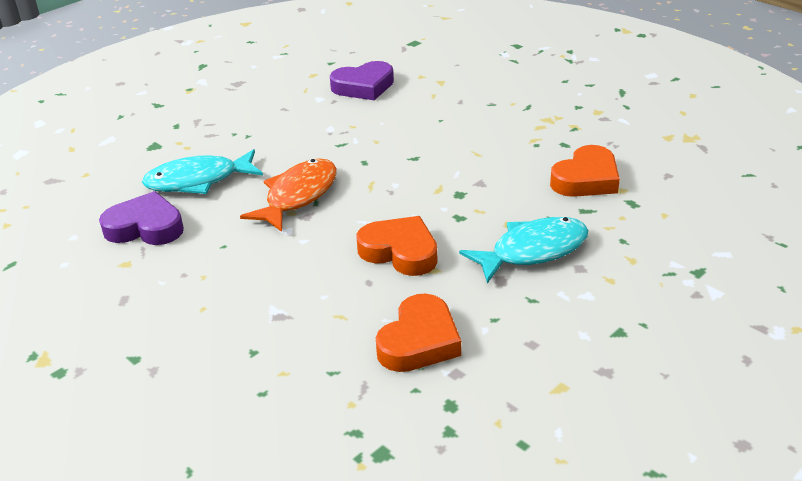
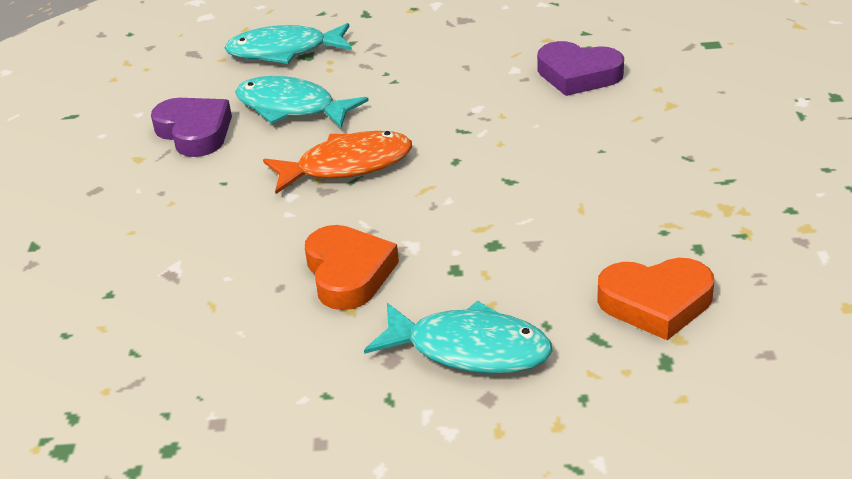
camera: 45 degrees right, 0 degrees up
orange heart [376,293,461,372] -> none
none -> turquoise fish [224,23,352,64]

